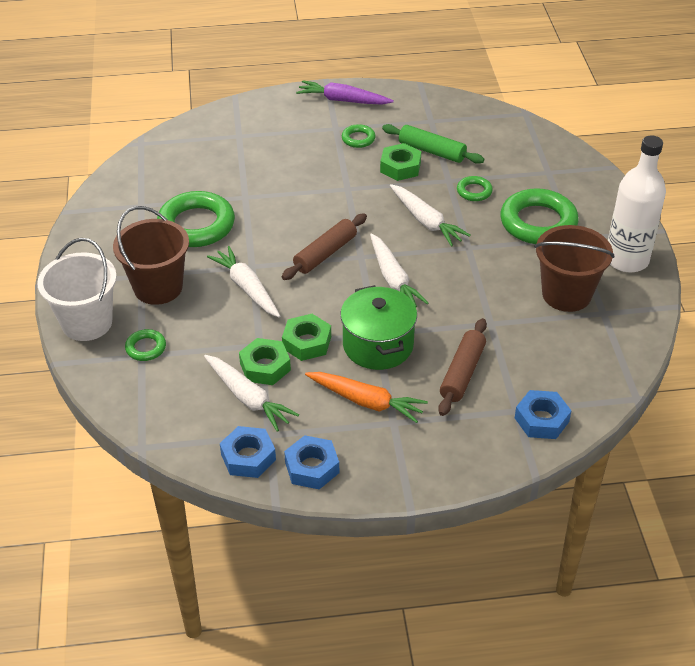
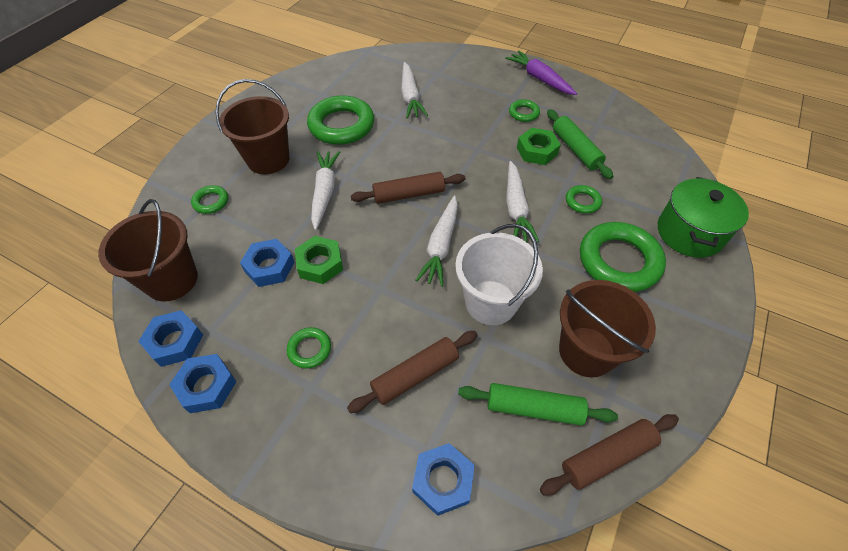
camera: 35 degrees right, 10 degrees up
white bucket [37,238,117,341] -> white bucket moved to [455,224,543,325]
white carrot [204,355,299,432] -> white carrot moved to [401,62,428,118]
green nut [239,338,291,385] -> blue nut [240,239,295,287]
orange carrot [305,372,428,423] -> green ring [287,327,331,369]
green pot [340,285,417,370] -> green pot moved to [658,177,749,258]
white bottle [608,136,666,273] -> none
none -> brown bucket [98,199,198,302]
none -> green rolling pin [458,383,618,426]
none -> brown rolling pin [540,414,679,496]

